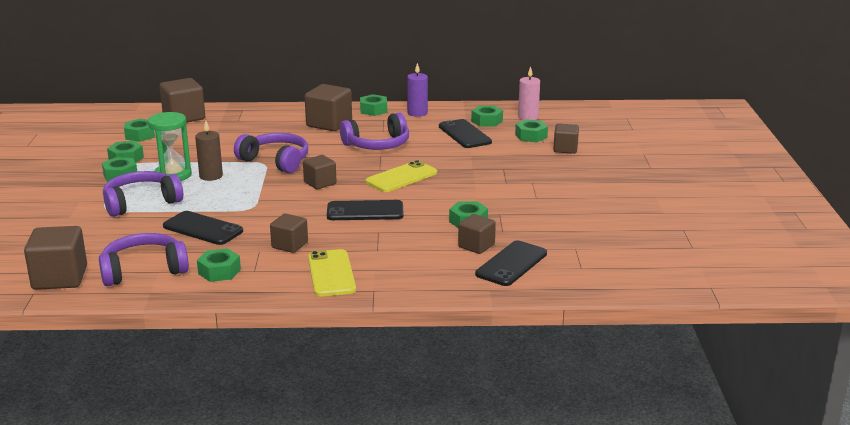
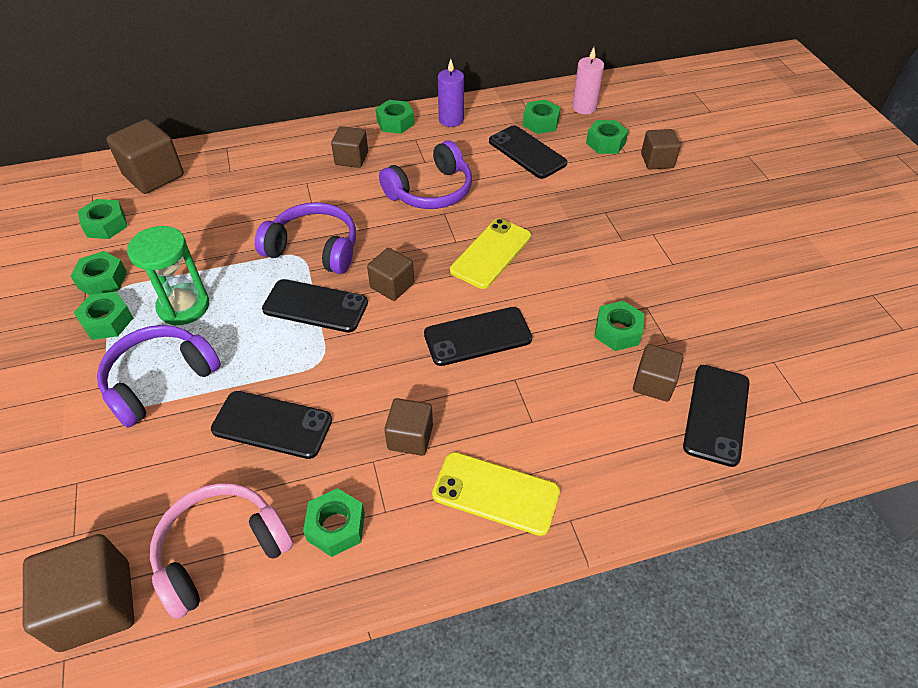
camera: 15 degrees left, 25 degrees up
purple headphones [99,233,189,286] -> pink headphones [150,483,293,619]
brown candle [195,120,223,181] -> none
brown cube [305,84,352,131] -> brown cube [331,126,368,168], size x0.62
yellow phone [308,249,356,297] -> yellow phone turned 45 degrees counterclockwise [432,452,560,536]
none -> black phone [262,279,368,333]

